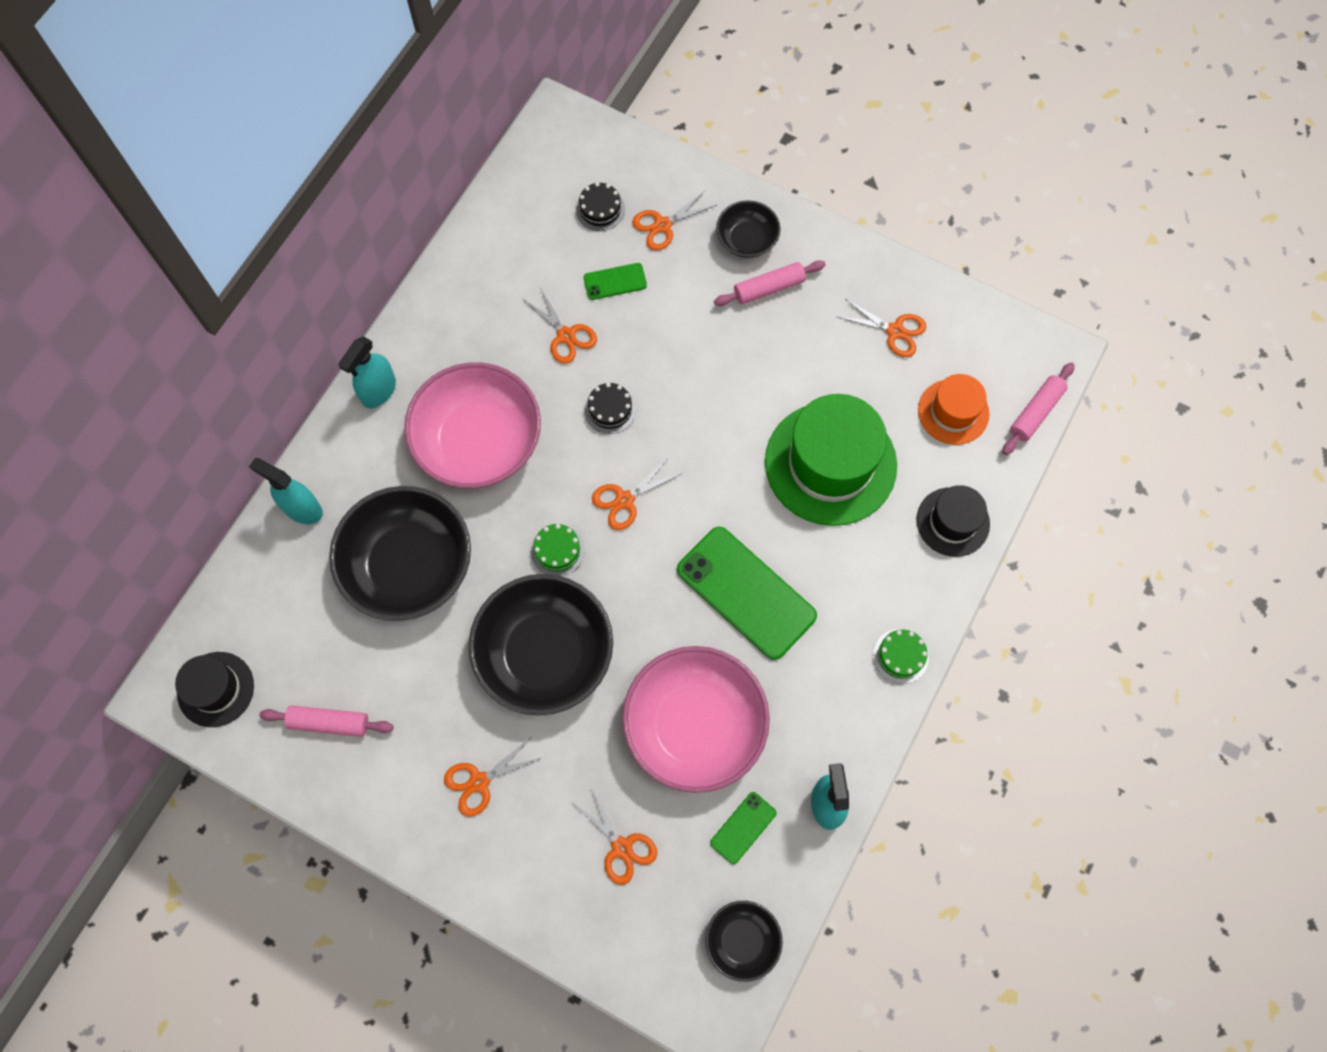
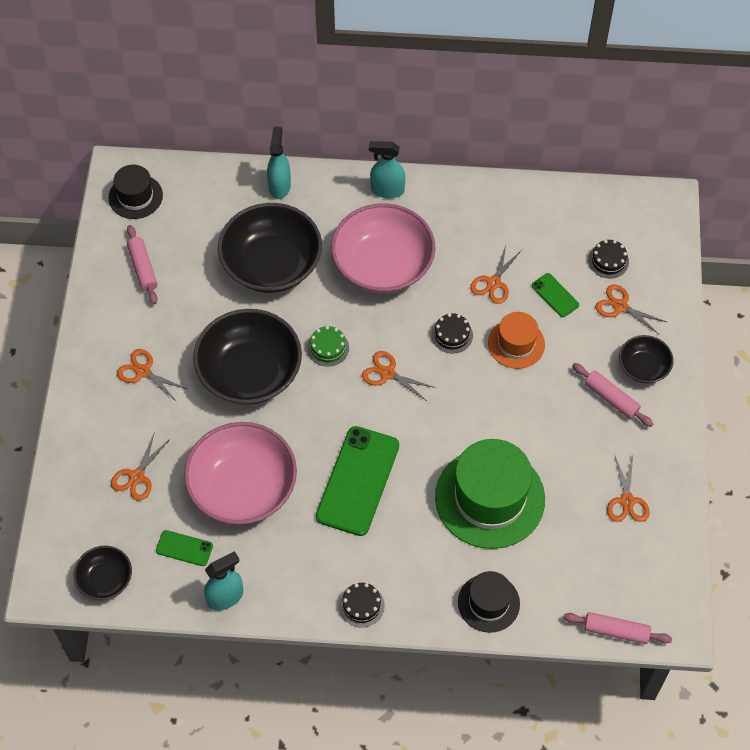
camera: 65 degrees right, 10 degrees down
green cake [873,629,929,684] -> black cake [339,583,385,628]
orange hat [918,374,989,445] -> orange hat moved to [488,312,545,369]

